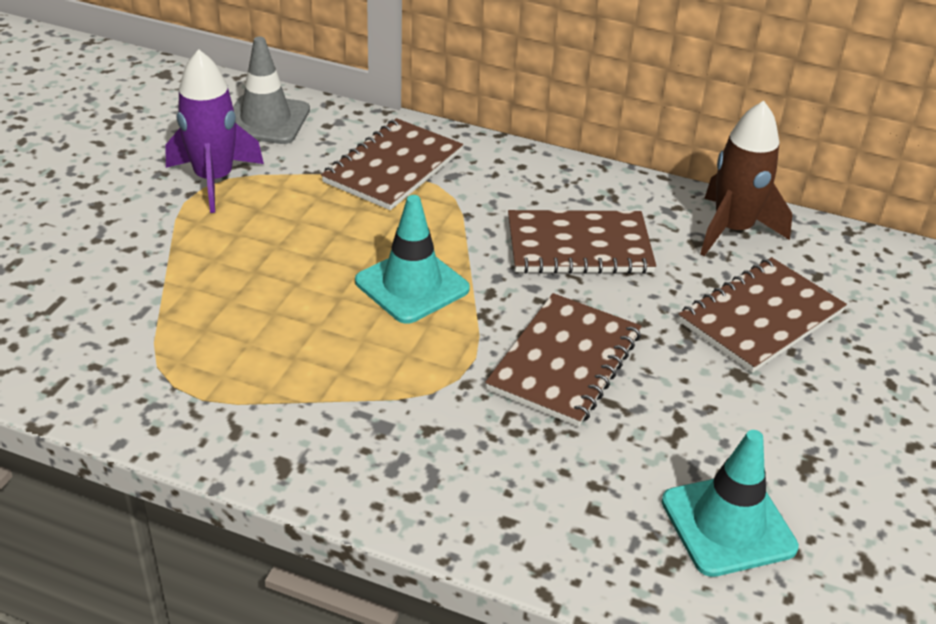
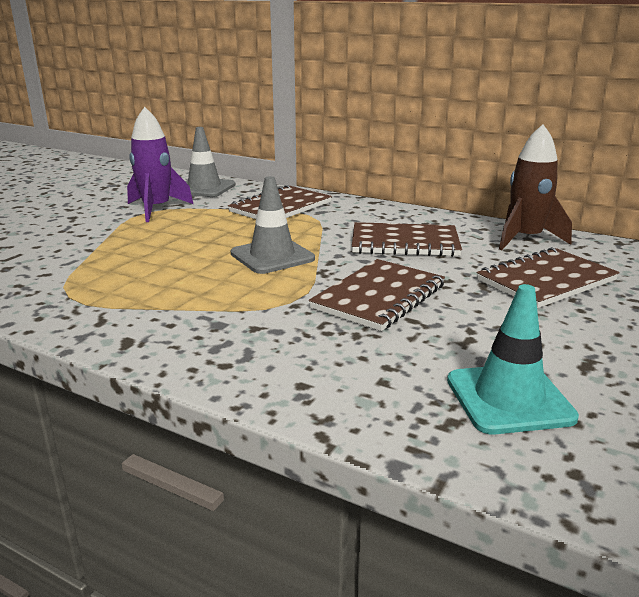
camera: 10 degrees right, 15 degrees down
turquoise traffic cone [355,195,470,324] -> grey traffic cone [231,176,315,274]

